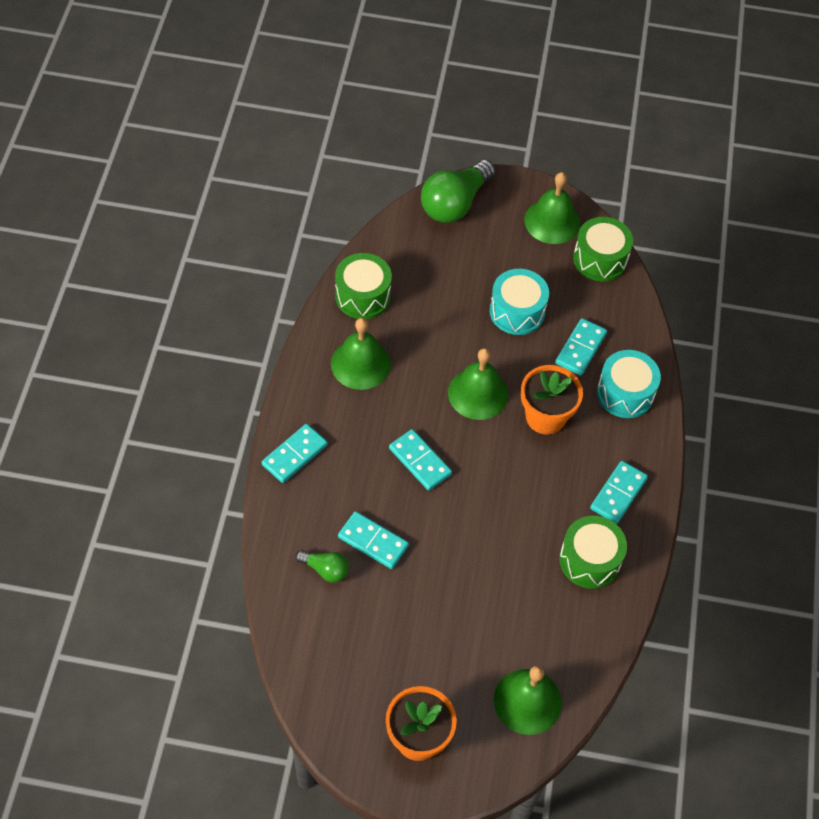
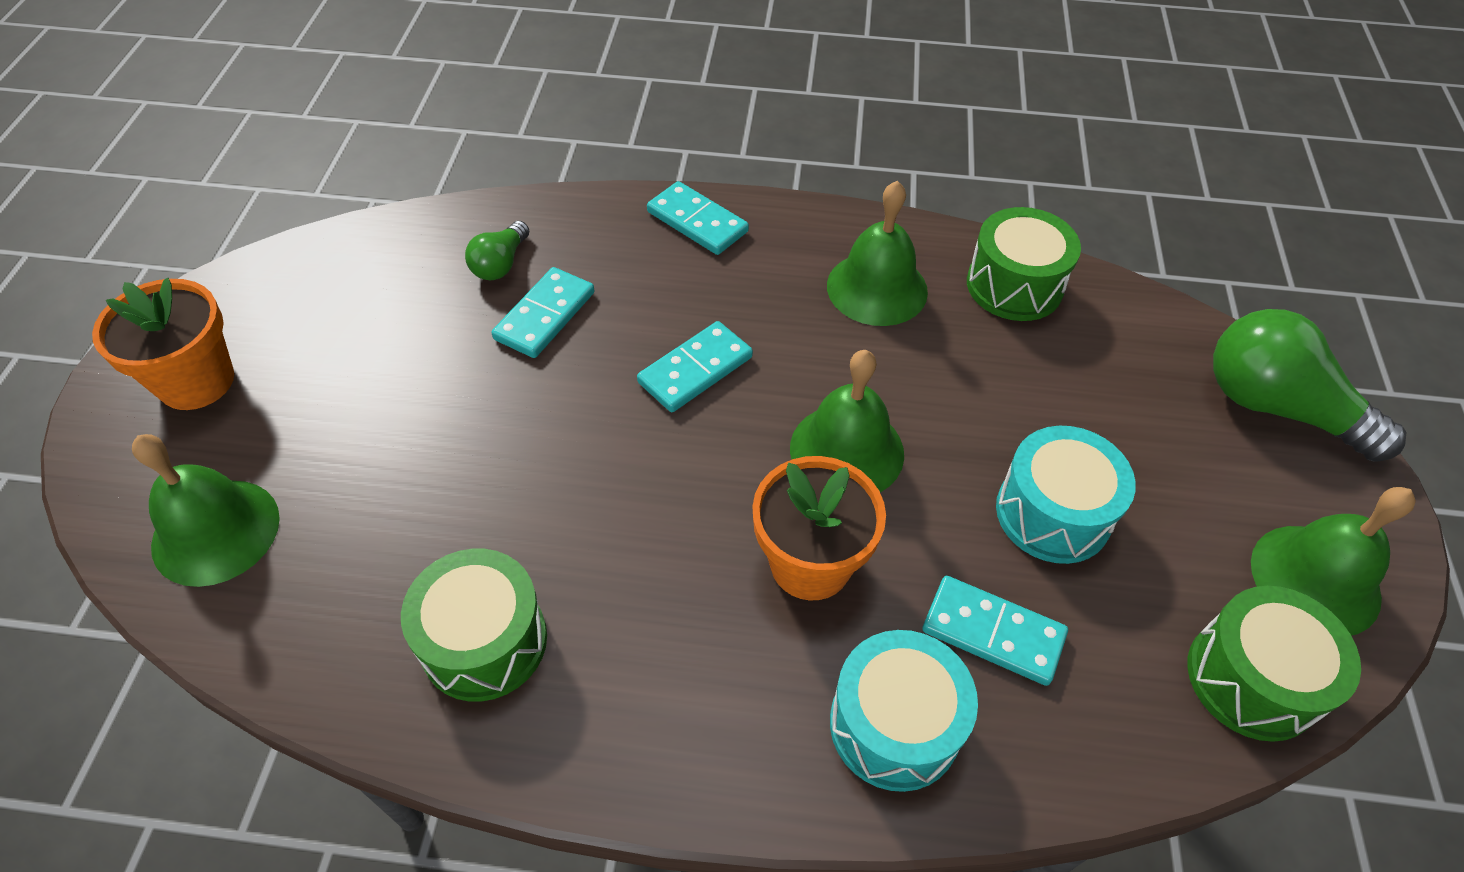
camera: 90 degrees right, 5 degrees down
turquoise domino [590,461,648,524] -> none

